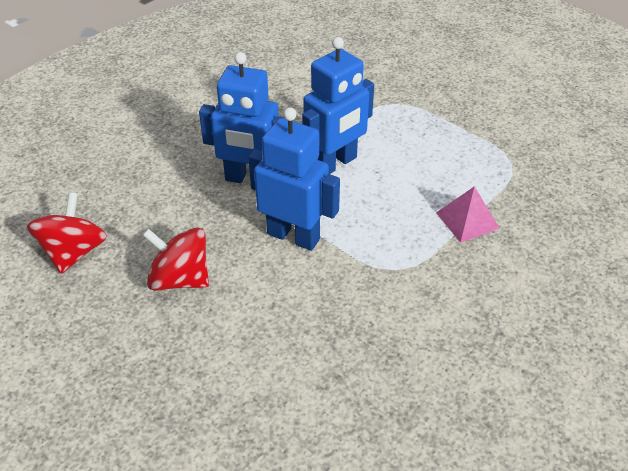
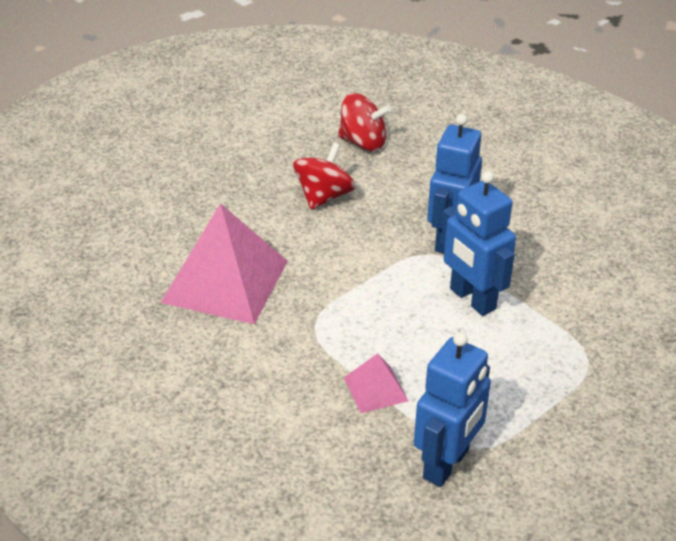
camera: 95 degrees right, 5 degrees down
blue robot [248,107,340,251] -> blue robot moved to [414,332,491,487]
none -> pink pyramid [161,203,288,324]

